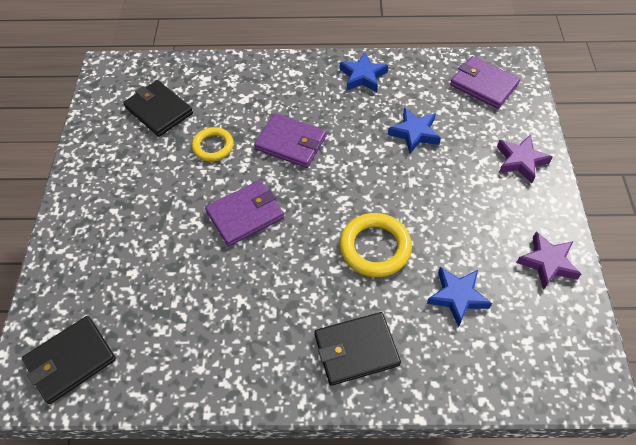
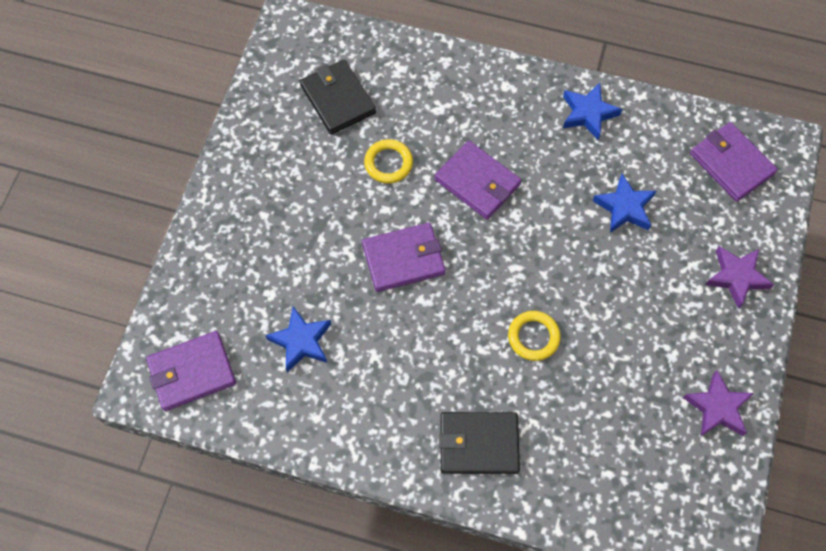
camera: 15 degrees right, 10 degrees up
black wallet [22,316,116,404] -> purple wallet [146,331,236,411]
yellow ring [340,213,412,277] -> yellow ring [508,311,561,361], size x0.65
blue star [427,267,492,327] -> blue star moved to [265,306,331,373]

